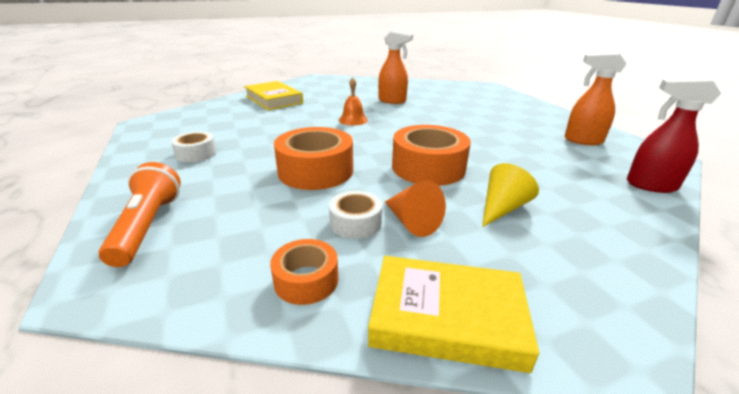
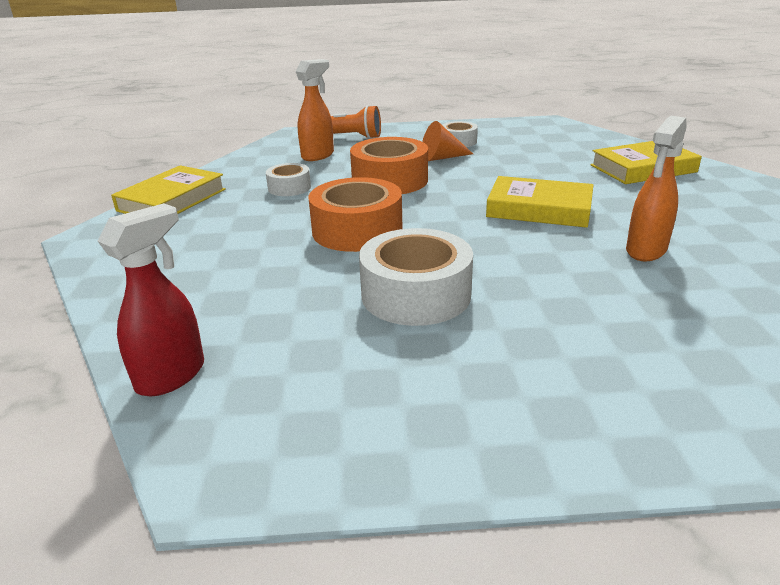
camera: 110 degrees right, 0 degrees up
orange tape [270,239,338,305] -> none
orange bell [339,78,368,125] -> yellow book [486,176,593,228]
orange cone [385,180,446,237] -> orange cone moved to [422,121,473,161]
yellow cone [482,163,539,227] -> none
orange spray bottle [564,53,627,145] -> orange spray bottle moved to [296,59,334,161]
none -> white tape [359,228,473,326]

